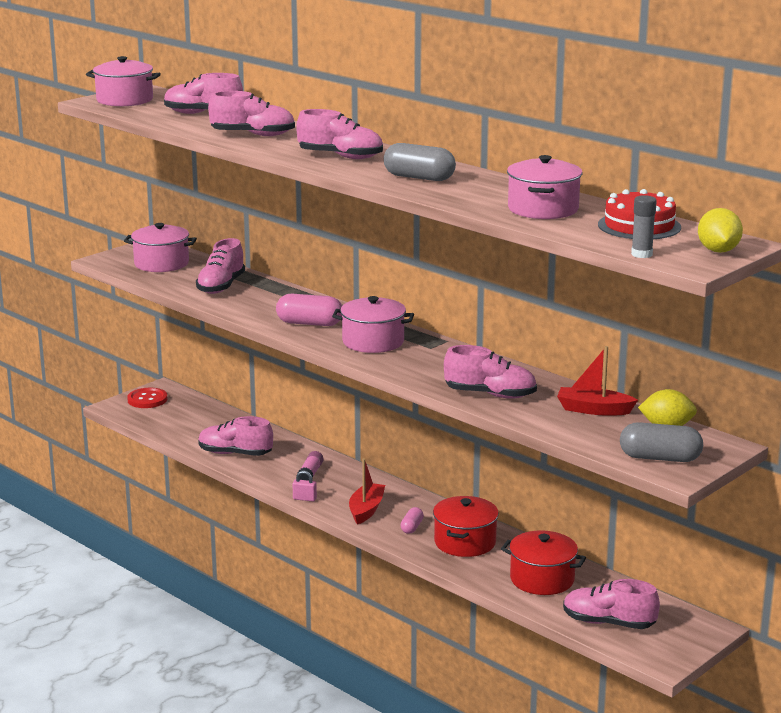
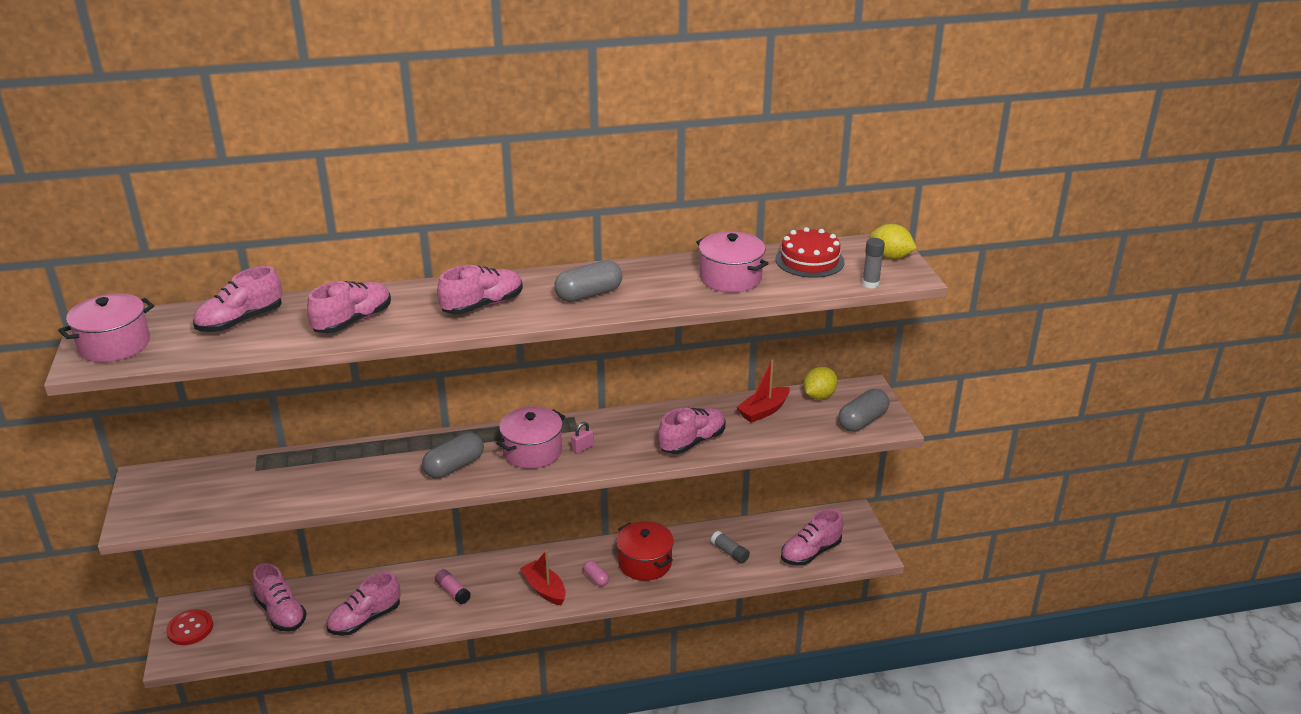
camera: 55 degrees left, 10 degrees up
pink pot [124,223,197,272] -> none
pink shoe [196,238,245,294] -> pink shoe moved to [252,563,306,632]
pink capsule [276,294,342,326] -> grey capsule [422,432,484,479]
pink padlock [293,470,317,502] -> pink padlock moved to [571,422,594,454]
red pot [501,530,586,595] -> grey glue stick [711,531,750,564]

